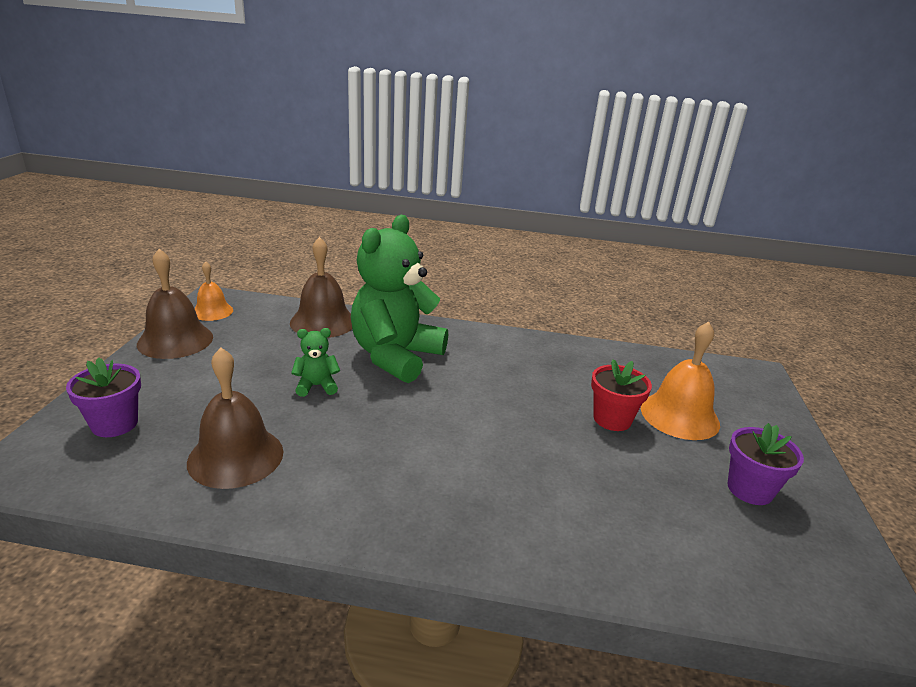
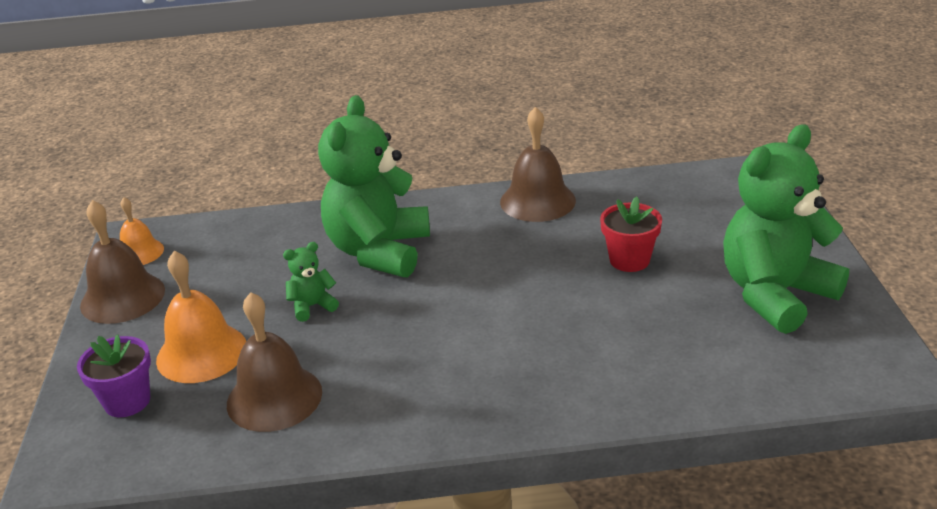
camera: 10 degrees left, 5 degrees up
brown bell [290,237,352,338] -> brown bell moved to [500,107,576,222]
orange bell [641,321,720,440] -> orange bell moved to [156,251,246,383]
purple flower pot [728,423,804,505] -> green teddy bear [723,124,849,334]

